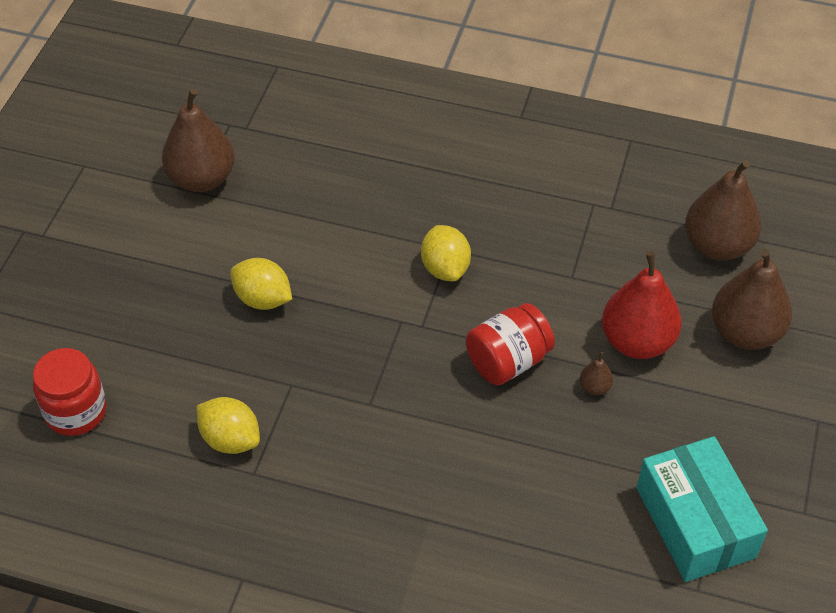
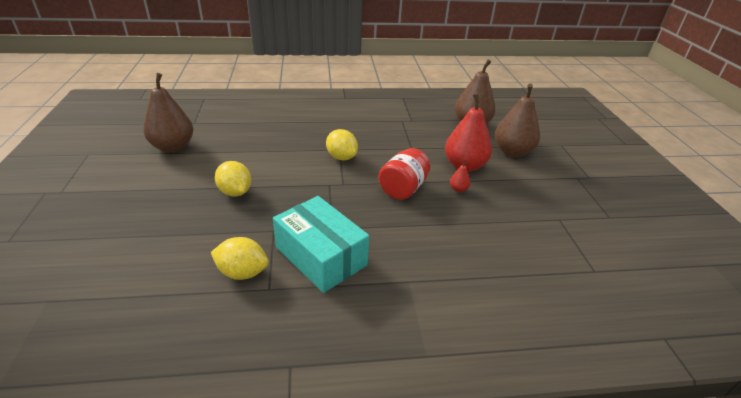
camera: 25 degrees left, 15 degrees down
red jar [33,348,107,436] -> none
yellow lemon [230,258,292,310] -> yellow lemon turned 45 degrees clockwise [215,161,251,197]
brown pear [580,352,613,395] -> red pear [450,160,471,192]
turquoise box [637,436,768,582] -> turquoise box moved to [273,196,369,293]

